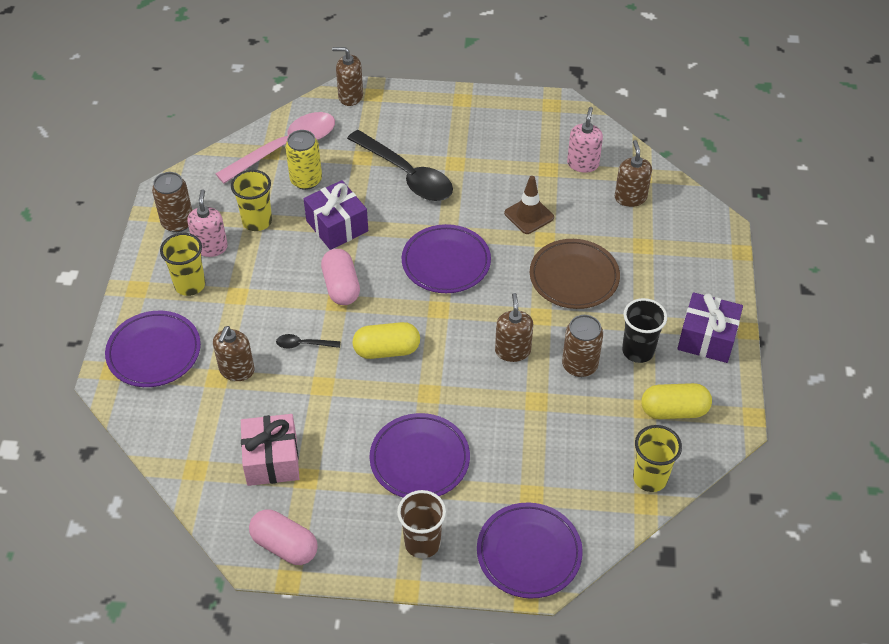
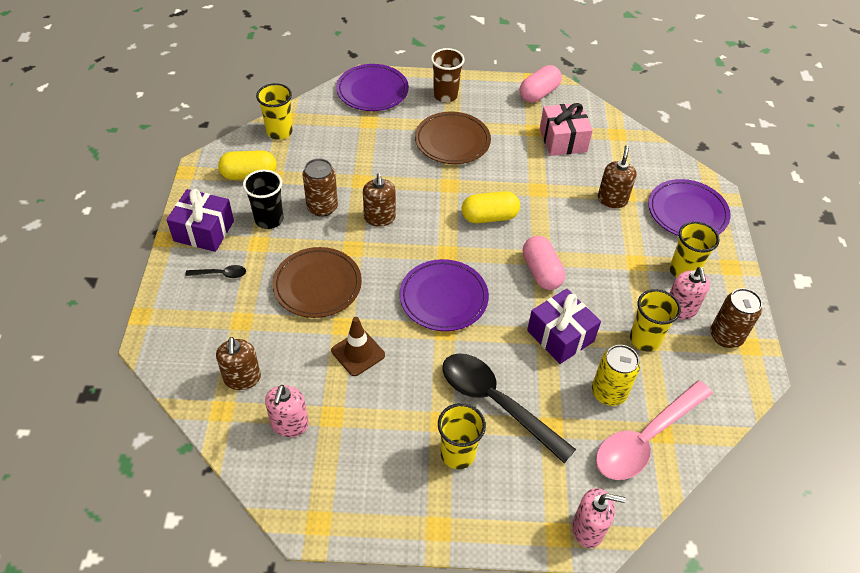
camera: 175 degrees right, 0 degrees up
pink capsule [249,509,318,565] -> pink capsule turned 75 degrees counterclockwise [520,65,562,103]
black spoon [276,334,340,349] -> black spoon moved to [186,265,246,278]
brown soap dispenser [332,47,363,106] -> pink soap dispenser [572,488,626,548]
purple plate [370,413,470,498] -> brown plate [415,112,491,164]
none -> yellow cup [438,403,486,469]

